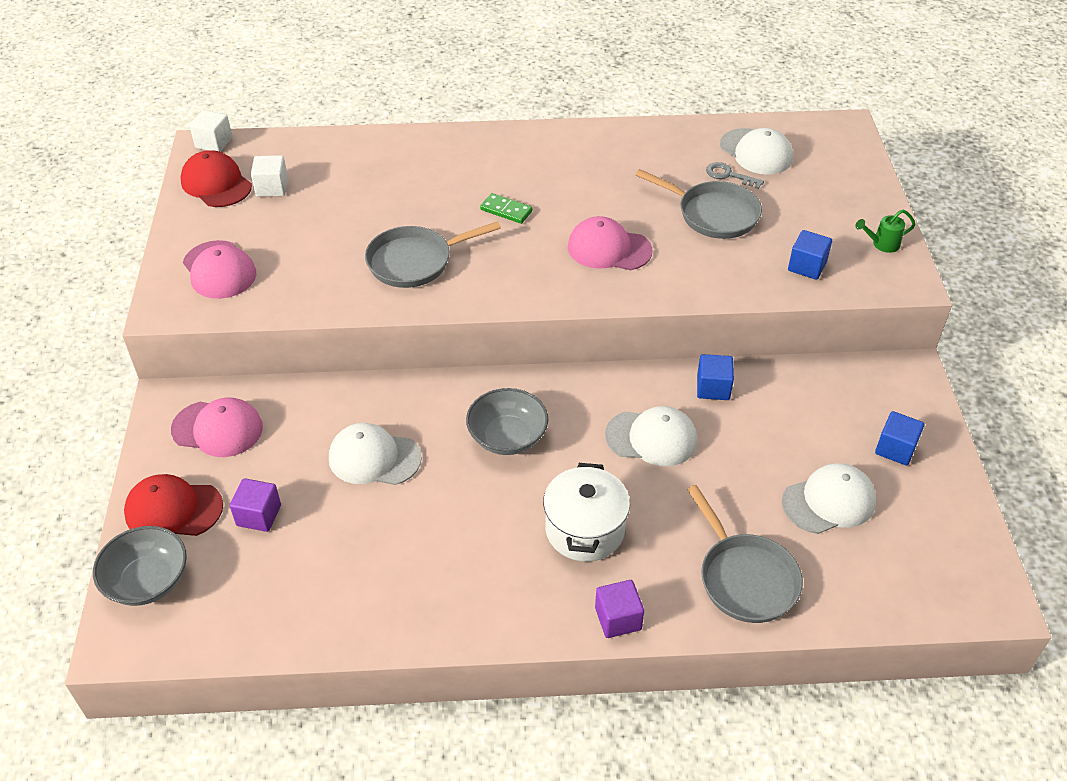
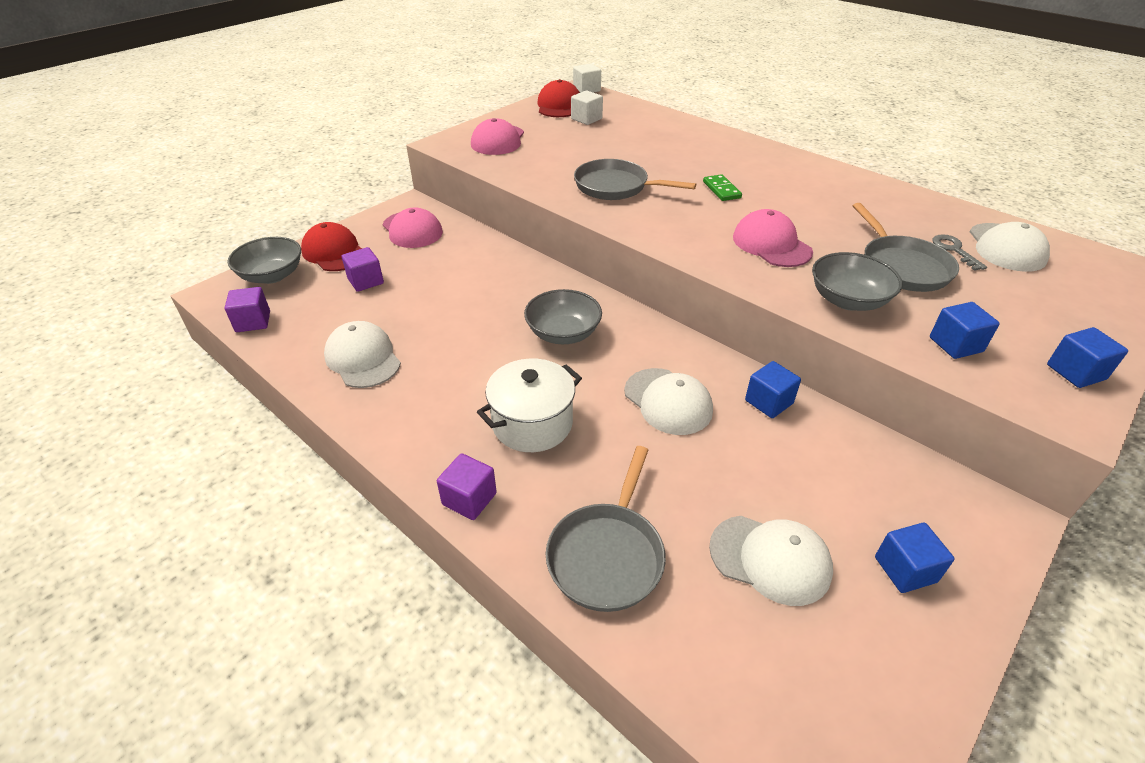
camera: 45 degrees right, 5 degrees down
white cap [329,423,422,485] -> white cap moved to [324,321,401,388]
green watering can [855,210,915,253] -> blue cube [1047,327,1128,388]
none -> purple cube [225,287,270,332]
none -> grey bowl [812,252,902,311]

